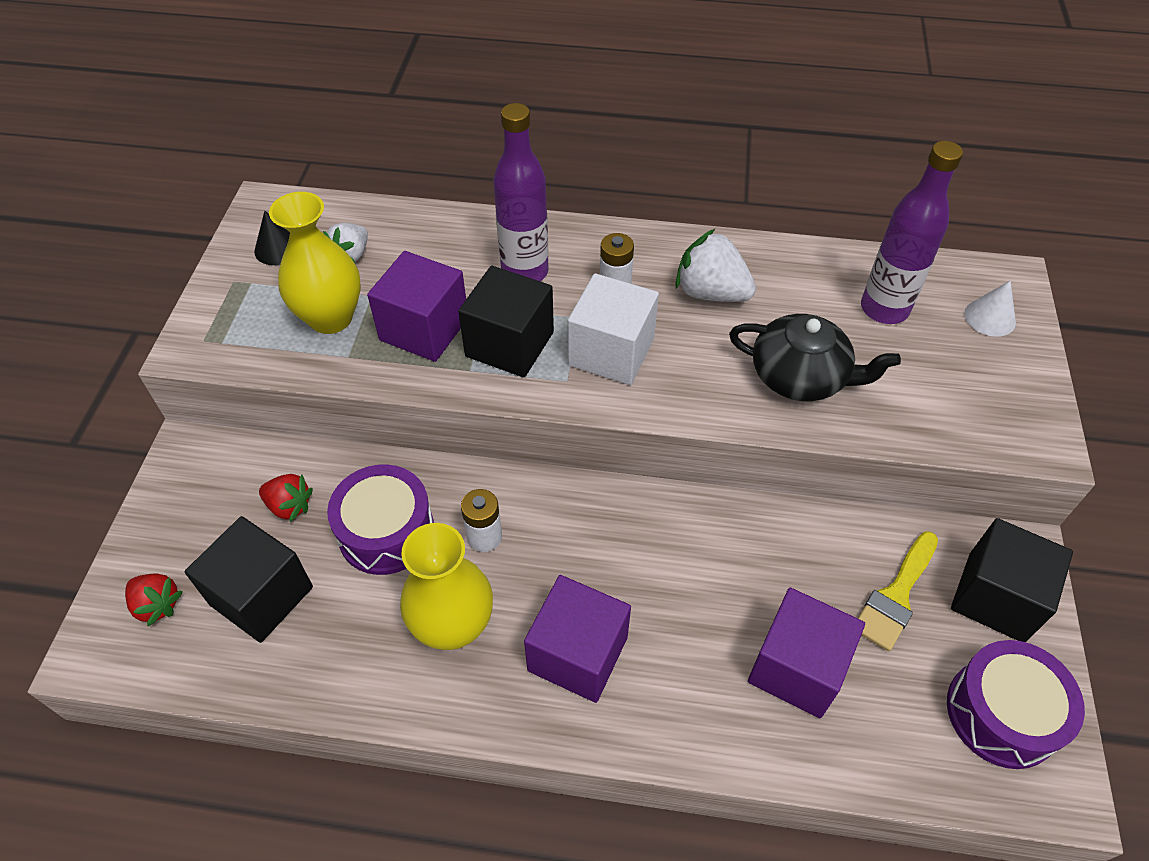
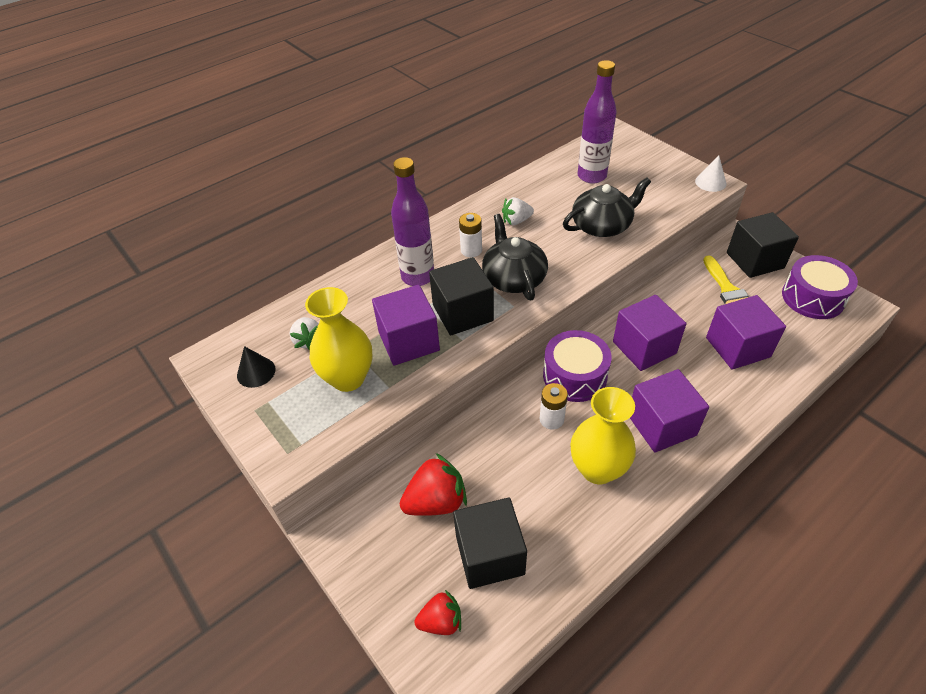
camera: 45 degrees left, 5 degrees down
red strawberry [259,474,313,522] -> red strawberry [400,453,467,516], size x1.59
purple drum [327,464,434,575] -> purple drum moved to [543,330,612,402]
white cube [568,273,659,385] -> black teapot [482,214,548,300]
white strawberry [675,229,756,302] -> white strawberry [502,197,534,225], size x0.63
white cone [964,280,1016,337] -> white cone moved to [695,155,727,192]
none -> purple cube [613,295,686,371]

